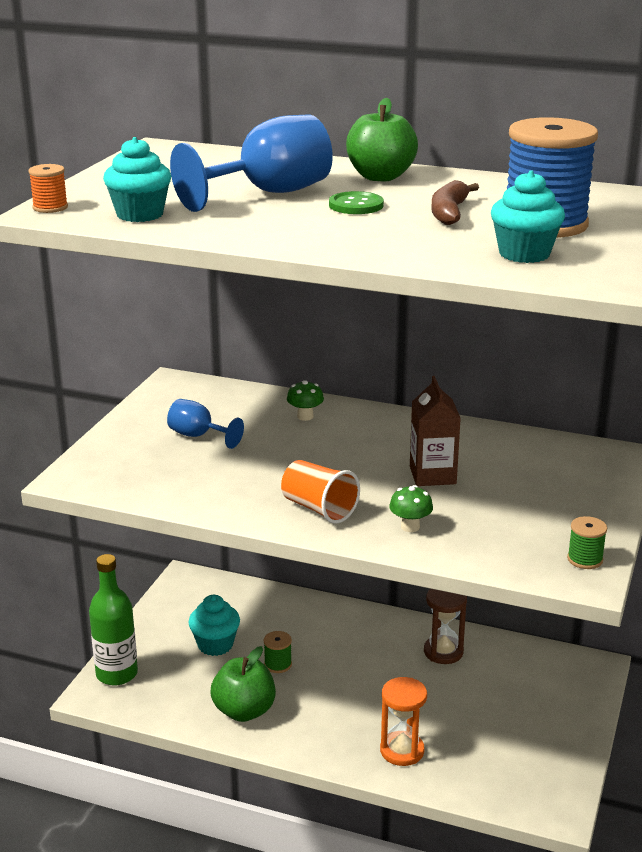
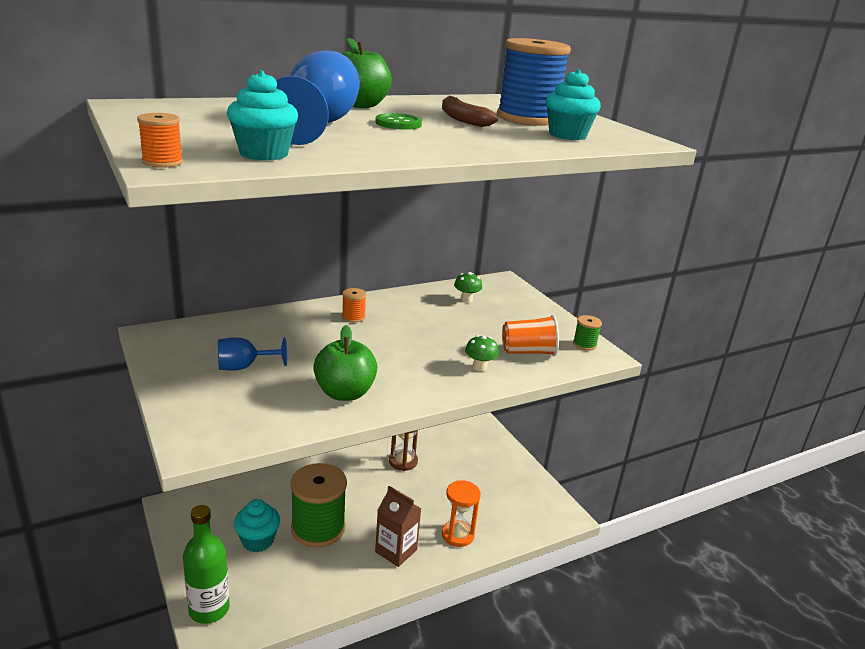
camera: 50 degrees left, 0 degrees up
green apple [211,646,276,722] -> green apple moved to [313,325,377,401]
green spool [264,631,292,673] -> green spool [290,463,347,548], size x2.34
orange cup [281,460,360,523] -> orange cup moved to [502,315,559,356]
green mushroom [287,380,324,421] -> green mushroom moved to [454,272,482,303]
brown carton [410,376,461,486] -> brown carton moved to [375,486,421,567]
none -> orange spool [342,288,367,323]

